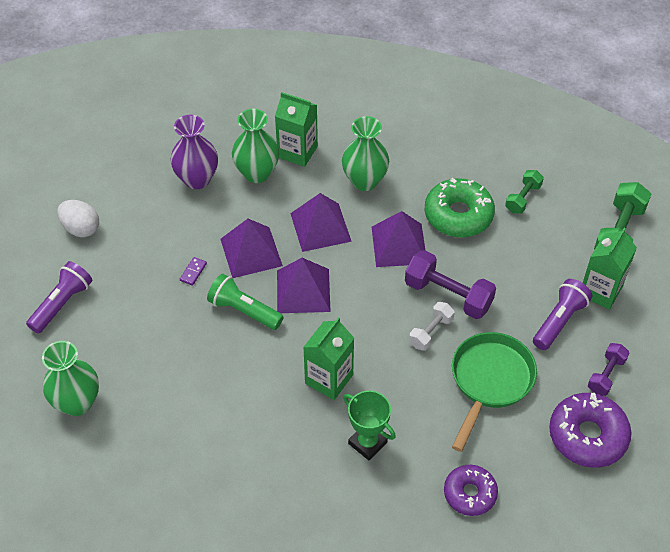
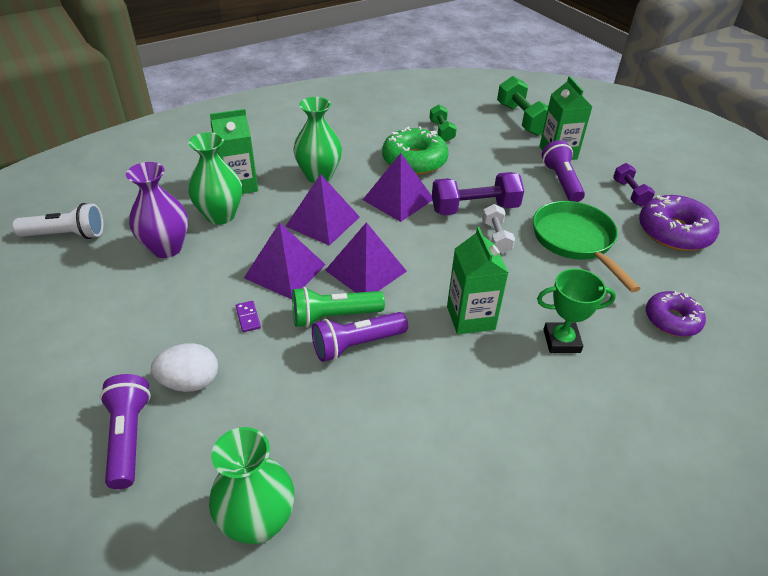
camera: 45 degrees left, 10 degrees down
white egg [57,200,99,237] -> white egg moved to [151,343,218,392]
none -> white flashlight [12,203,103,239]
none -> purple flashlight [312,312,408,362]

